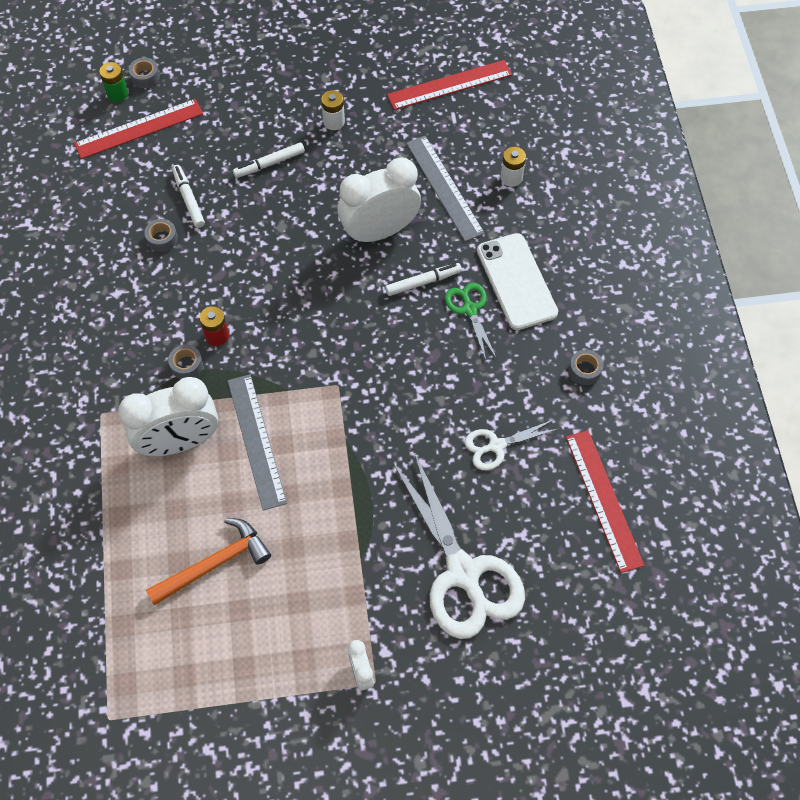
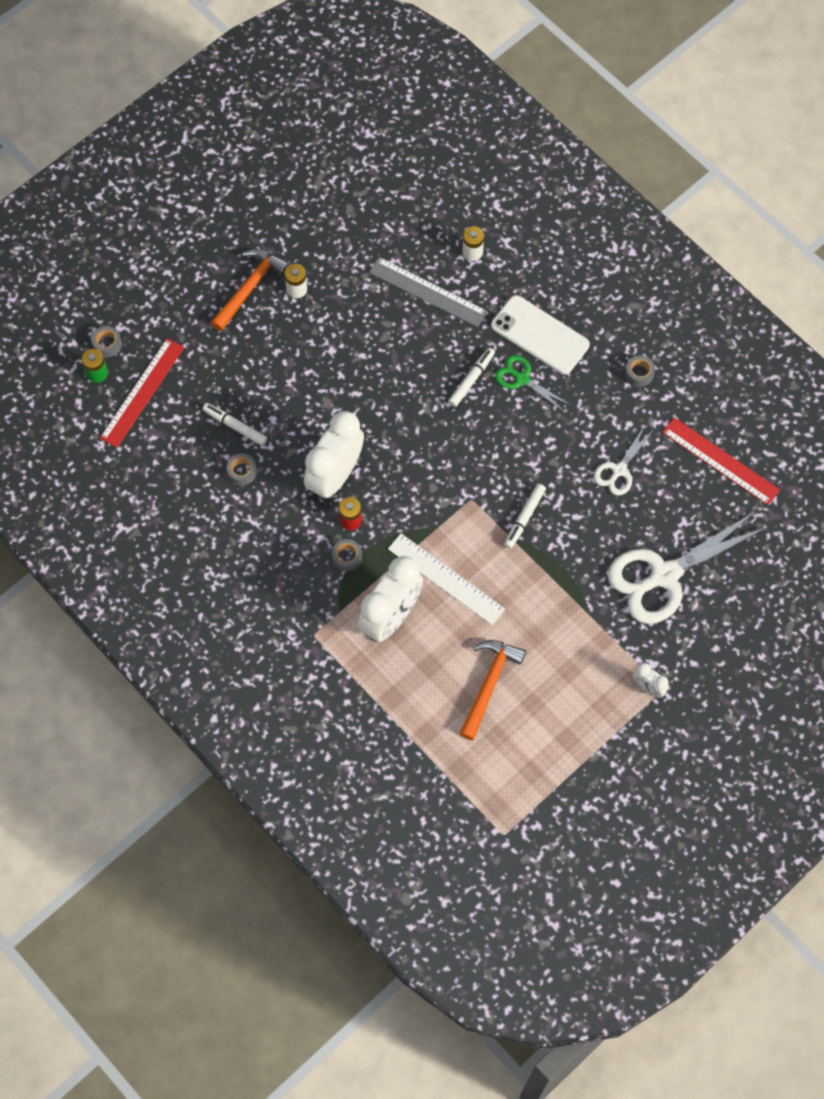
camera: 35 degrees left, 5 degrees up
grey ruler [228,374,287,511] -> white ruler [388,533,505,625]
white marker [233,142,305,178] -> white marker moved to [504,484,546,549]
white clock [338,157,421,244] -> white clock moved to [304,411,364,500]
red ruler [387,60,512,110] -> none
white scissors [393,452,525,639] -> white scissors turned 120 degrees clockwise [608,511,768,624]
none -> orange hammer [211,249,290,331]

